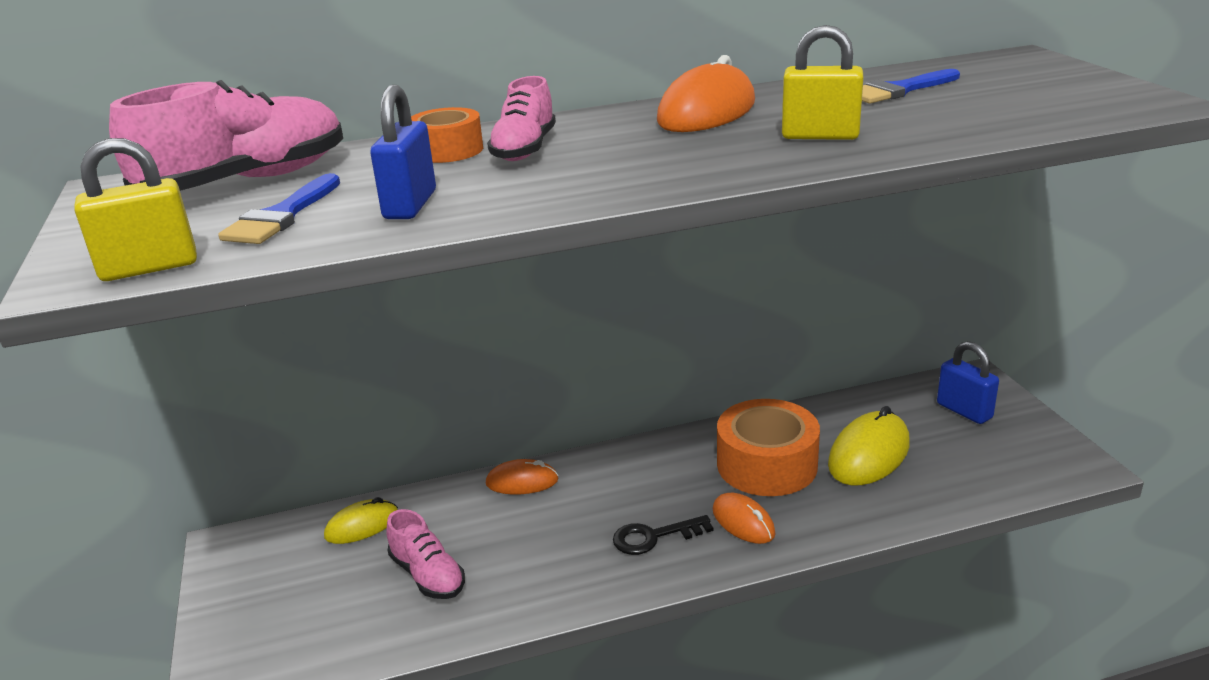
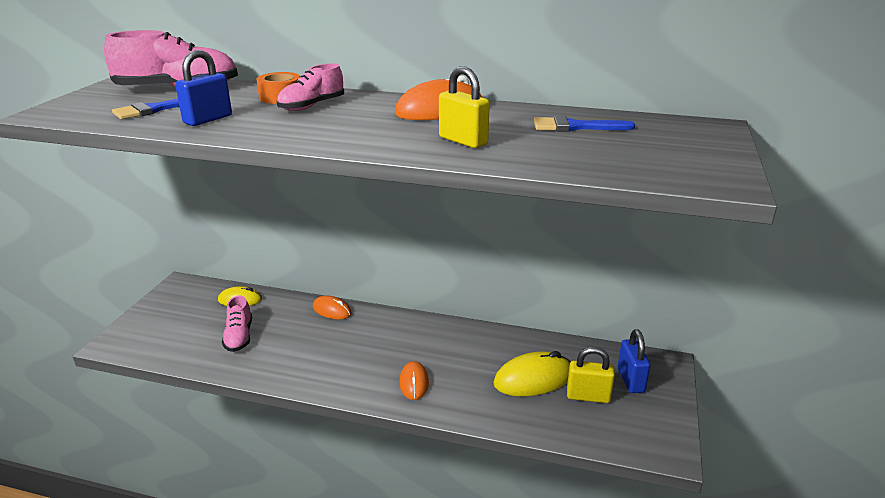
camera: 30 degrees right, 0 degrees up
yellow padlock [74,138,197,281] -> yellow padlock moved to [567,347,615,403]
black key [613,515,713,555] -> none
orange tape [717,399,820,496] -> none

